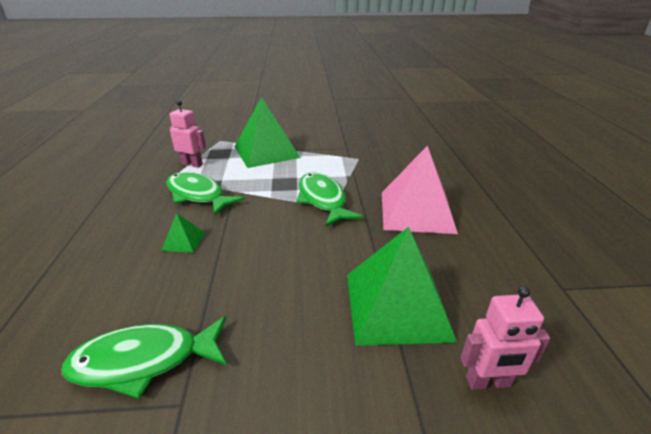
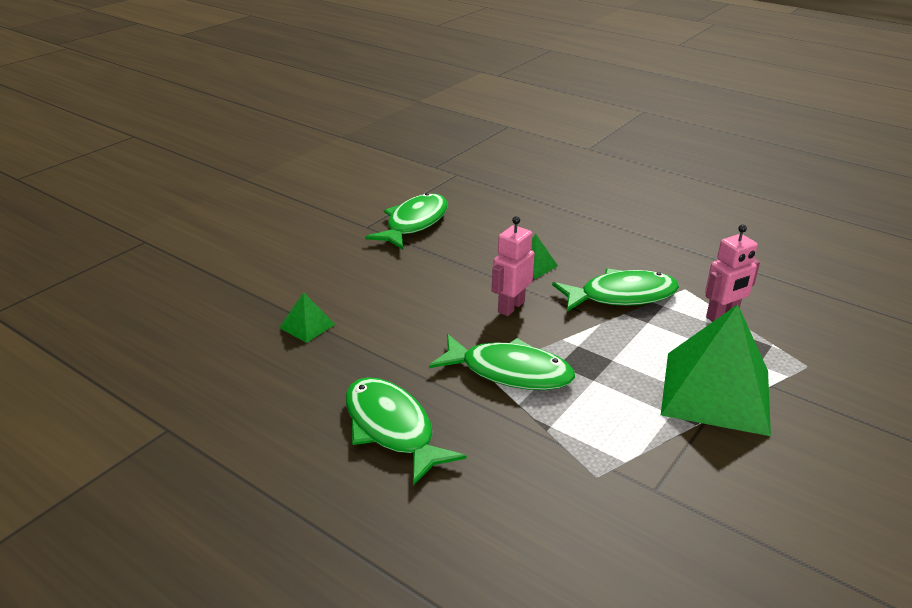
camera: 130 degrees right, 0 degrees up
green pyramid [347,227,457,346] -> green pyramid [280,292,335,343], size x0.43
pink pyramid [382,146,458,234] -> green fish [346,377,466,486]
pink robot [461,286,550,390] -> pink robot moved to [492,216,535,316]

